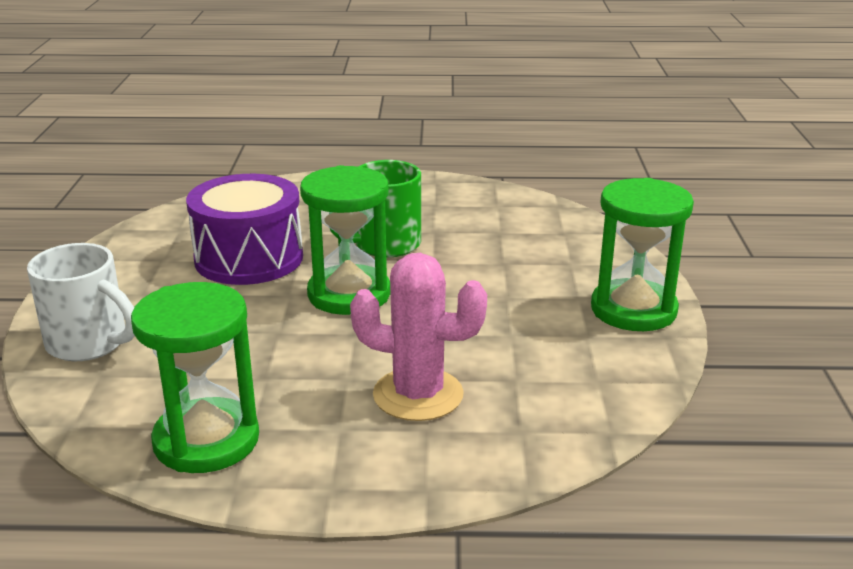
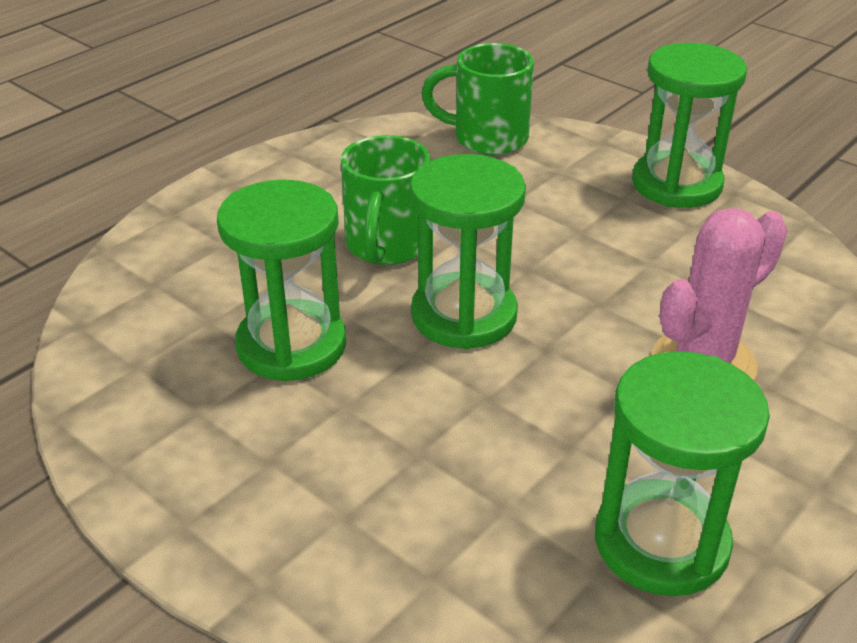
camera: 50 degrees left, 10 degrees up
white mug [27,243,135,361] -> none
purple drum [186,174,303,285] -> green hourglass [217,180,346,382]
none -> green mug [421,43,534,155]

